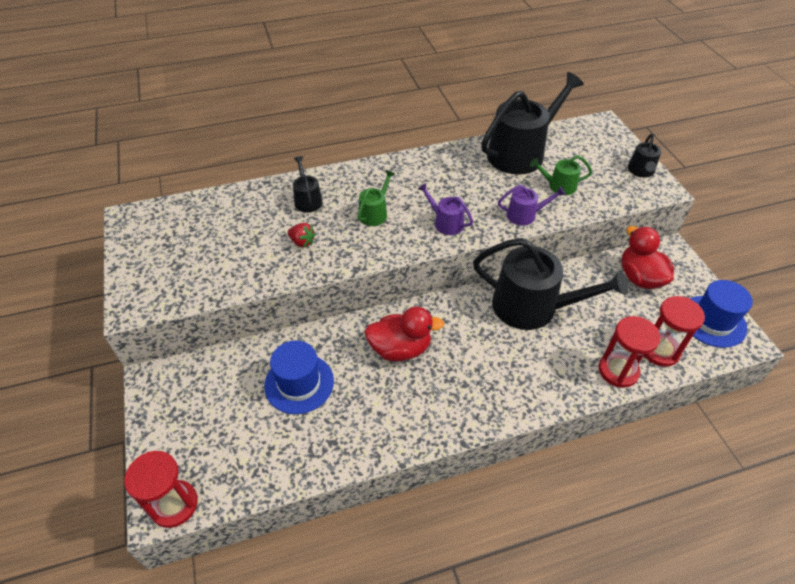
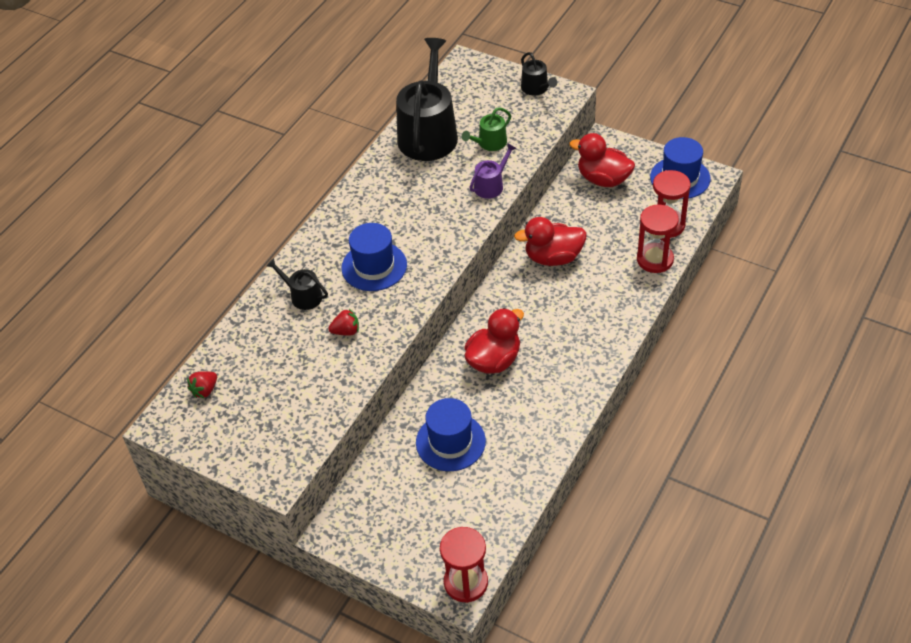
camera: 40 degrees left, 0 degrees up
green watering can [358,170,395,226] -> blue hat [341,223,407,291]
purple watering can [418,183,473,235] -> none
black watering can [473,238,629,330] -> red duck [514,217,587,266]
none -> red strawberry [187,371,217,398]

